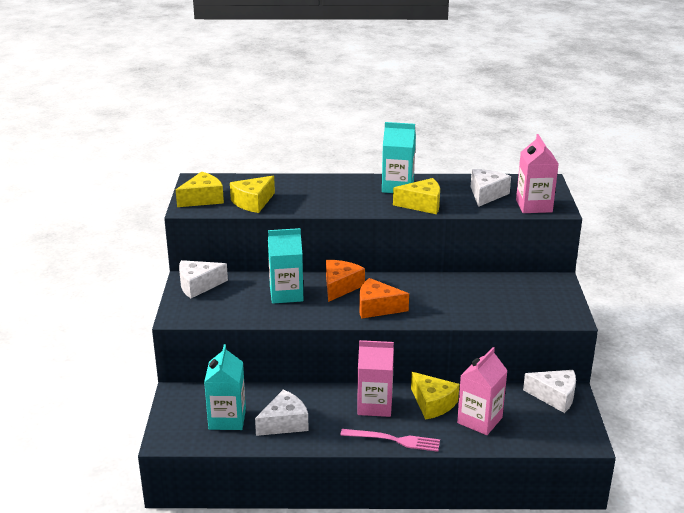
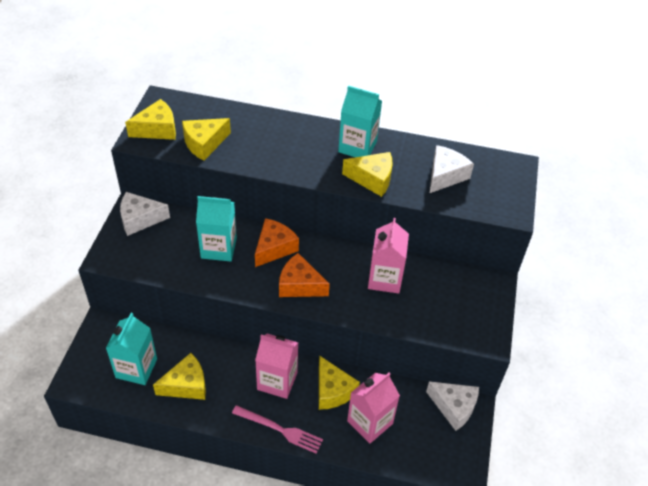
camera: 10 degrees right, 20 degrees up
white cheese [255,390,309,436] -> yellow cheese [153,353,206,400]
pink carton [516,134,559,213] -> pink carton moved to [368,218,409,294]

